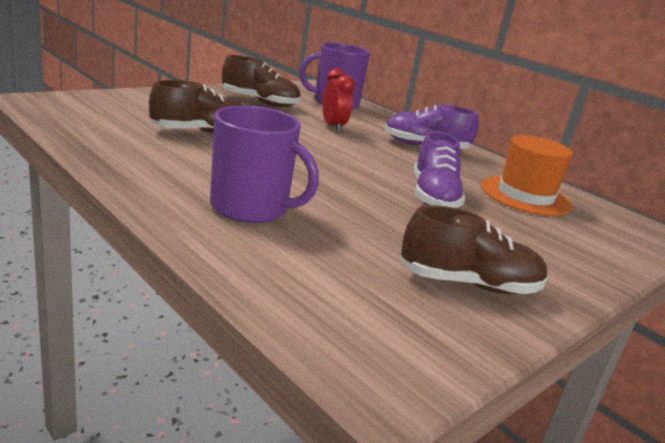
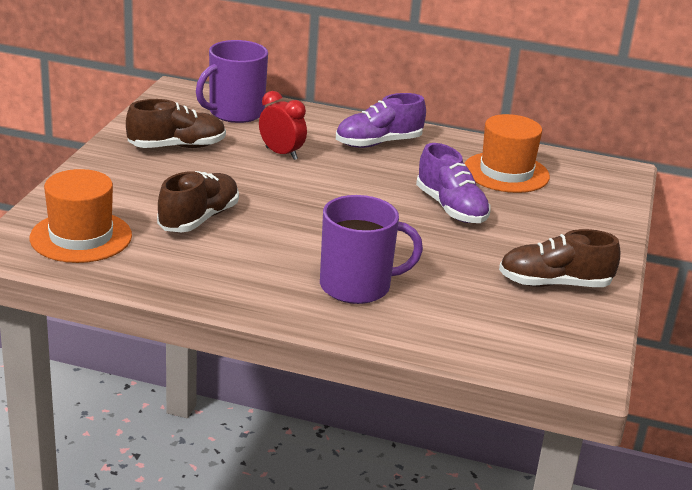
camera: 30 degrees left, 5 degrees up
brown shoe [401,206,548,294] -> brown shoe turned 150 degrees counterclockwise [499,229,620,287]
none -> orange hat [30,169,132,263]

